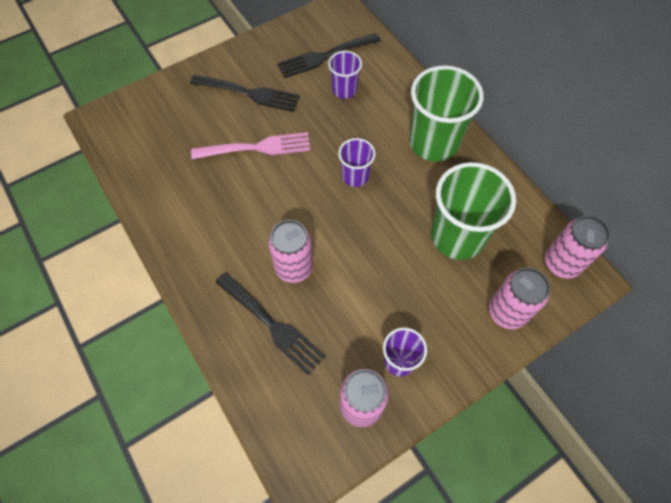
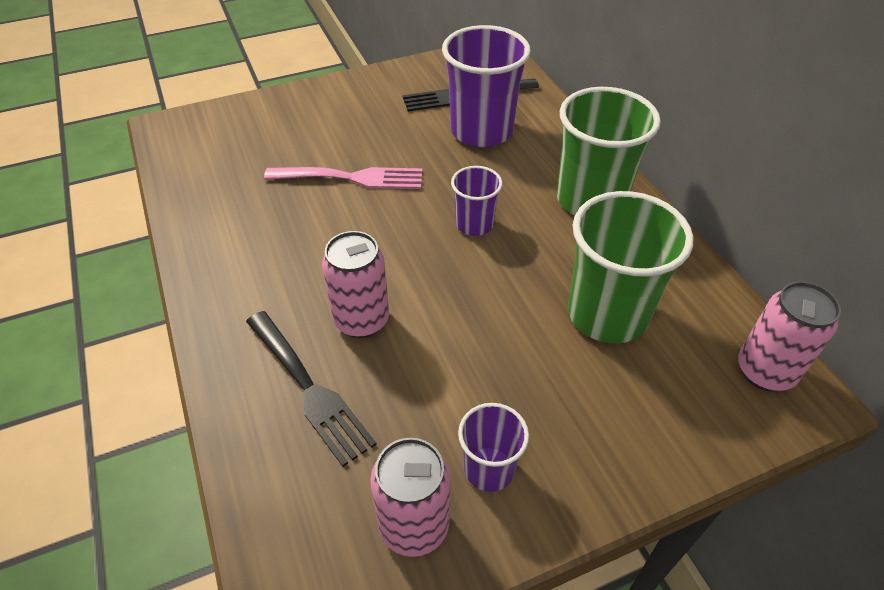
camera: 10 degrees right, 15 degrees down
black fork [190,75,300,112] -> none
purple cup [328,51,362,99] -> purple cup [442,25,531,147], size x1.90
pink can [489,268,550,329] -> none

